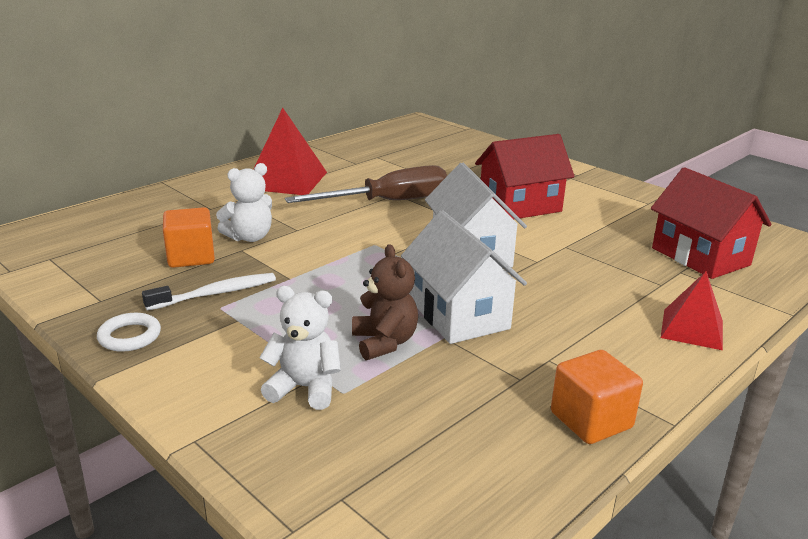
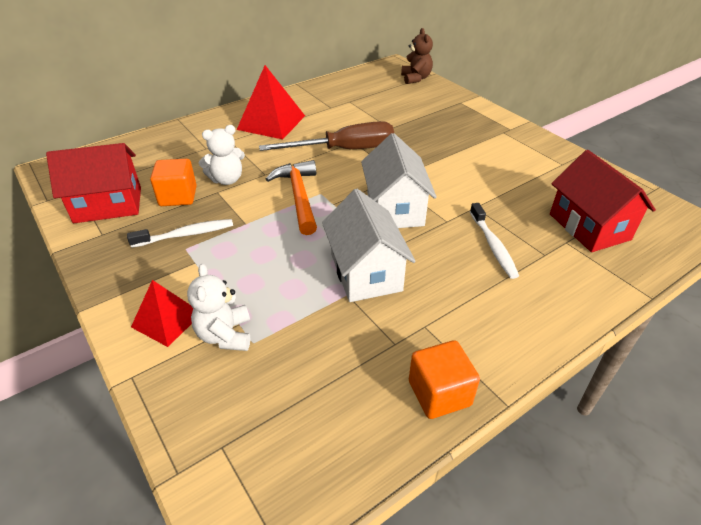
camera: 10 degrees right, 15 degrees up
white ring [97,313,161,352] -> none
white teddy bear [259,286,341,410] -> white teddy bear turned 120 degrees counterclockwise [187,263,250,351]
brown teddy bear [352,244,418,360] -> brown teddy bear moved to [401,28,433,84]
red house [475,134,575,219] -> red house moved to [46,143,141,223]
red pyramid [661,271,723,350] -> red pyramid moved to [131,280,193,347]
none -> orange hammer [266,160,317,235]
none -> white toothbrush [470,203,519,279]

